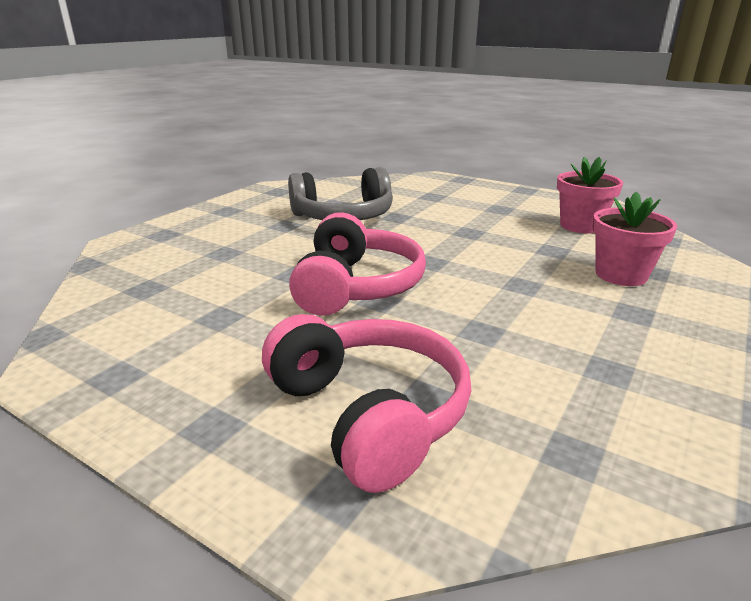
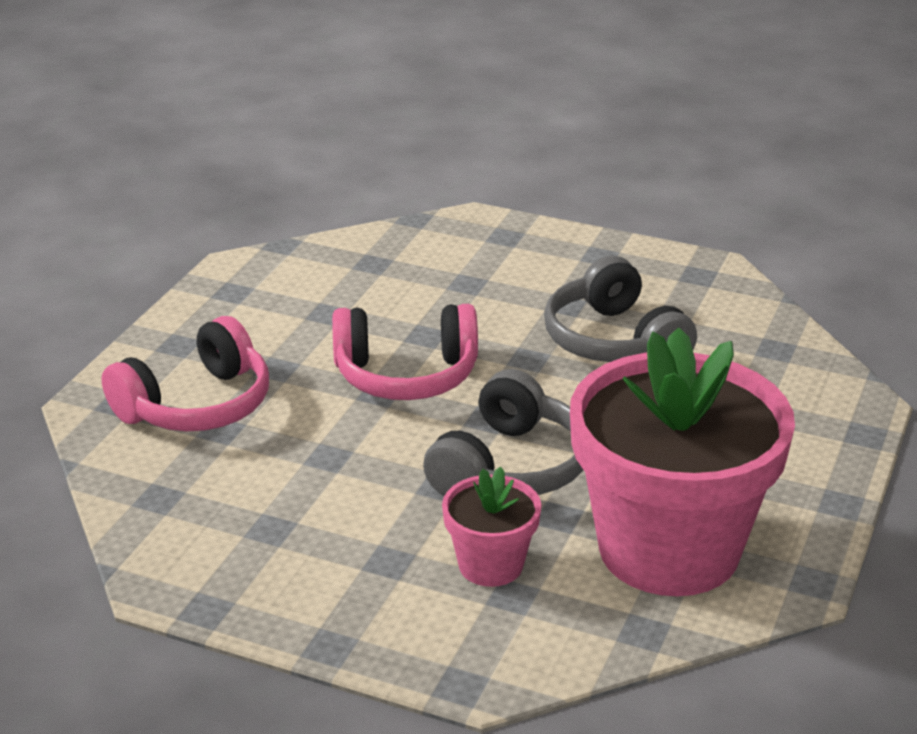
camera: 80 degrees right, 5 degrees up
pink flower pot [557,157,623,233] -> pink flower pot [570,327,795,596], size x2.21
none -> grey headphones [423,369,583,496]

